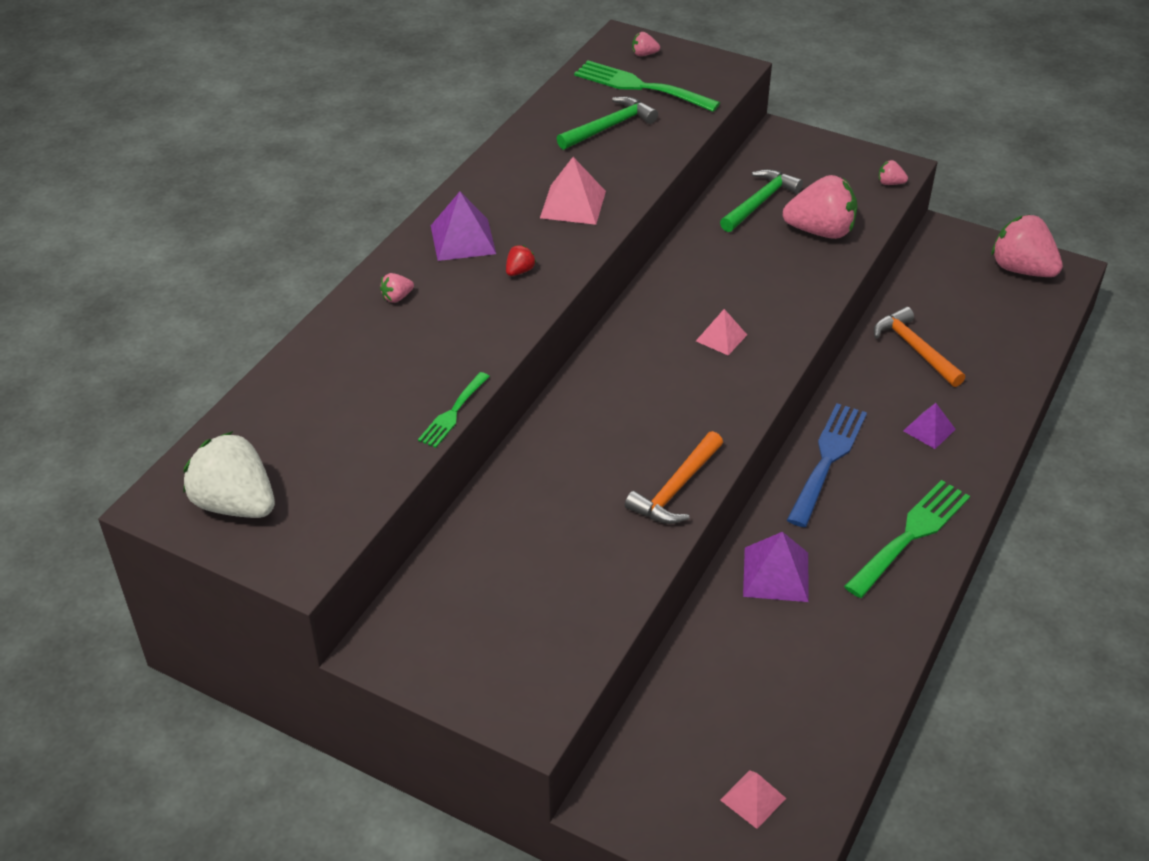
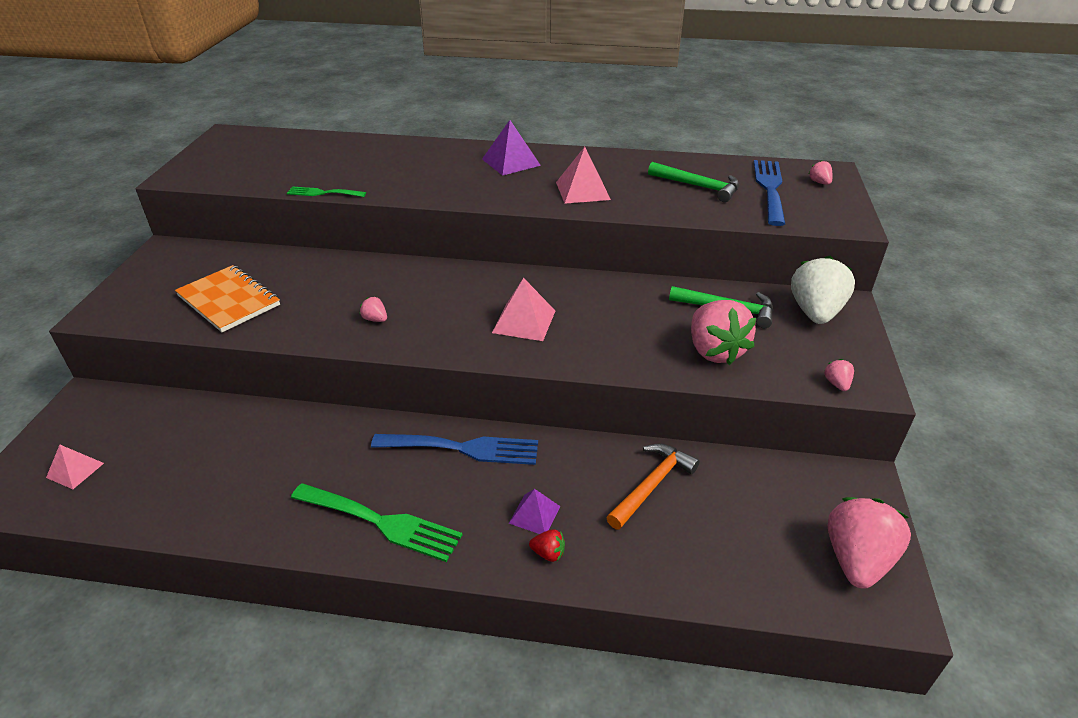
camera: 70 degrees right, 5 degrees down
white strawberry [183,431,275,518] -> white strawberry moved to [791,256,855,324]
pink strawberry [380,273,414,303] -> pink strawberry moved to [360,297,387,322]
red strawberry [506,245,536,276] -> red strawberry moved to [529,529,565,562]
green fork [574,60,720,112] -> blue fork [754,160,785,226]
orange hammer [625,431,723,524] -> none
pink pyramid [696,309,747,355] -> pink pyramid [492,278,555,341], size x1.55
purple pyramid [743,532,809,602] -> none
none -> orange notebook [175,265,280,332]

